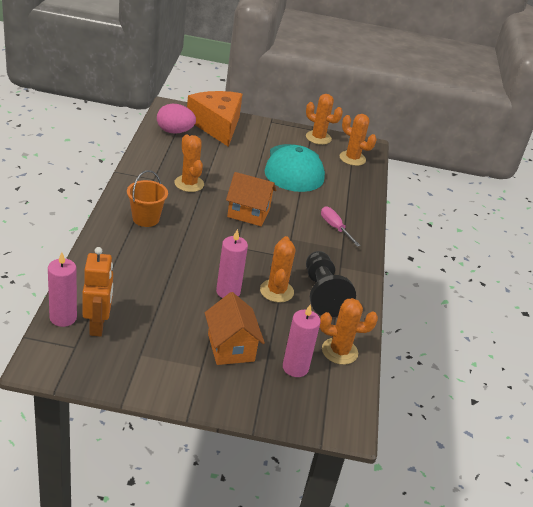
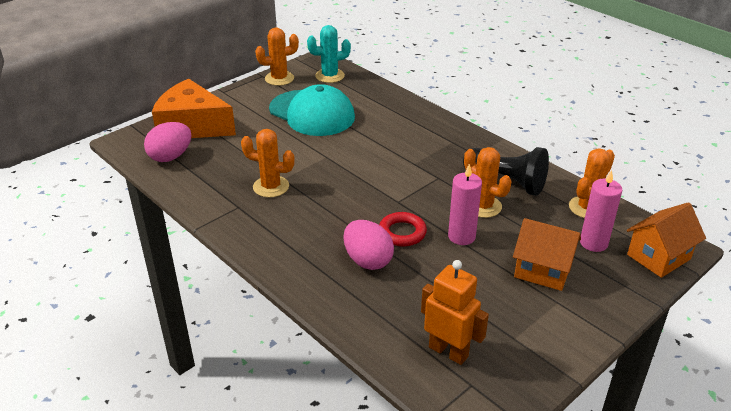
camera: 45 degrees left, 0 degrees up
pink candle [48,252,77,327] -> none
orange bucket [127,170,168,227] -> none
orange house [226,172,276,226] -> orange house moved to [627,202,706,278]
pink screwdriver [321,206,361,247] -> none
orange cactus [340,114,376,166] -> turquoise cactus [307,25,351,83]
none -> pink egg [343,220,394,270]
none -> red ring [379,212,427,247]

